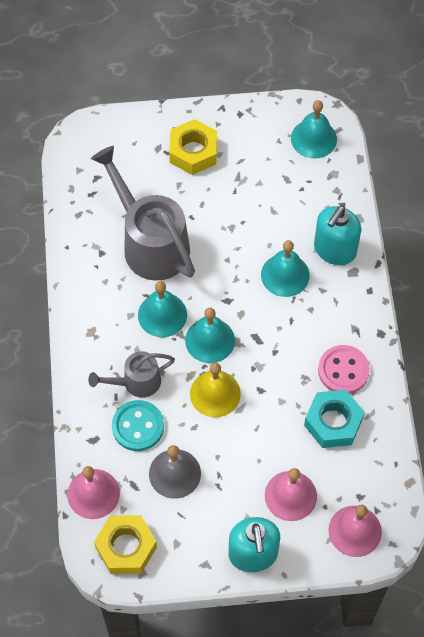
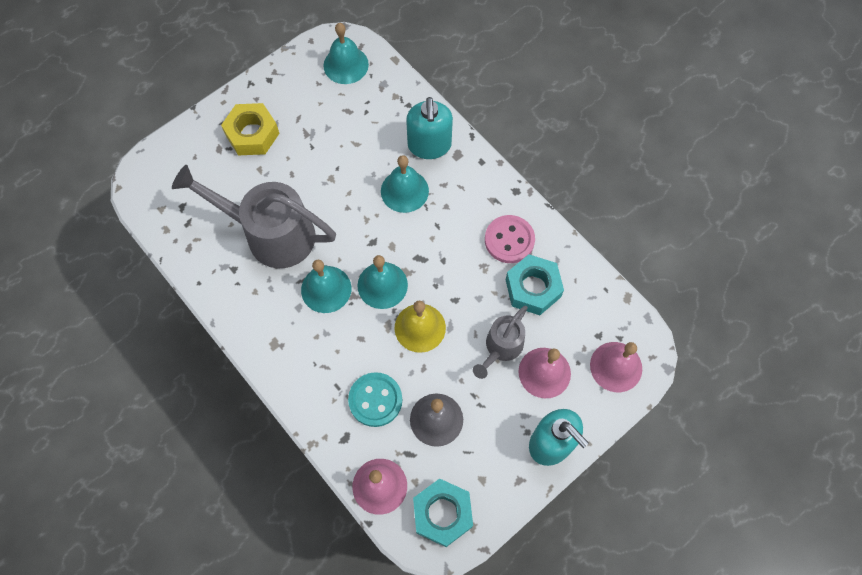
camera: 35 degrees left, 5 degrees up
grey watering can [88,351,175,398] -> grey watering can moved to [473,306,528,379]
yellow nut [94,515,157,574] -> turquoise nut [413,478,473,547]

